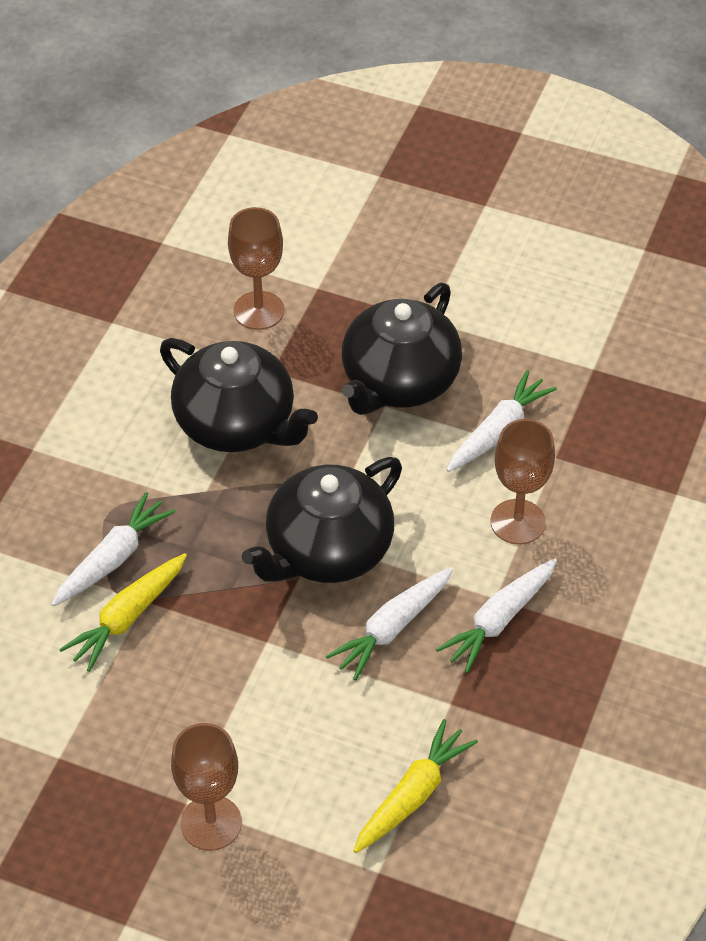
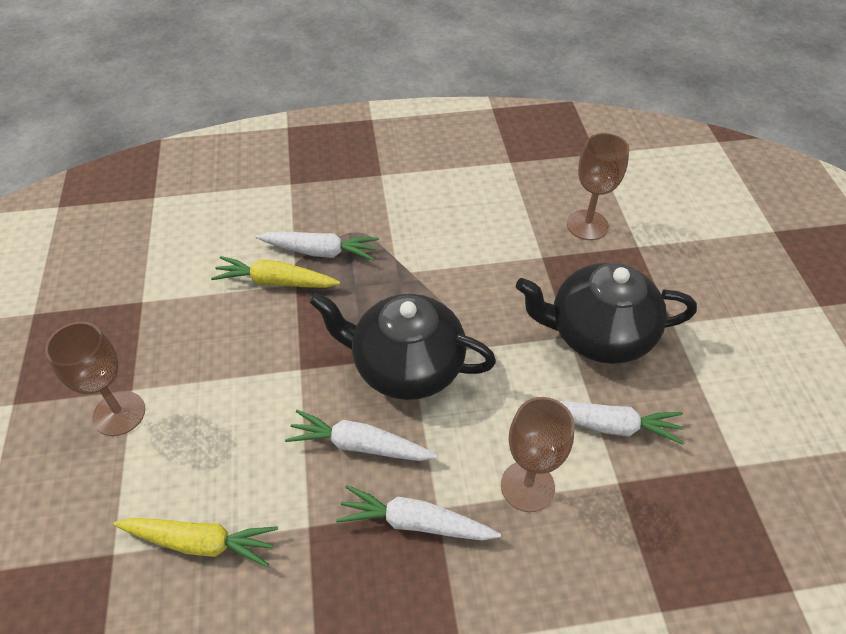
camera: 60 degrees right, 0 degrees up
black teapot [160,338,318,452] -> none

